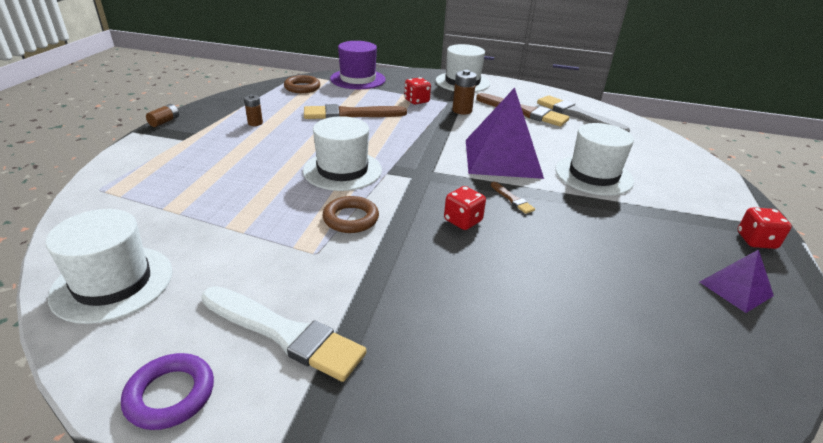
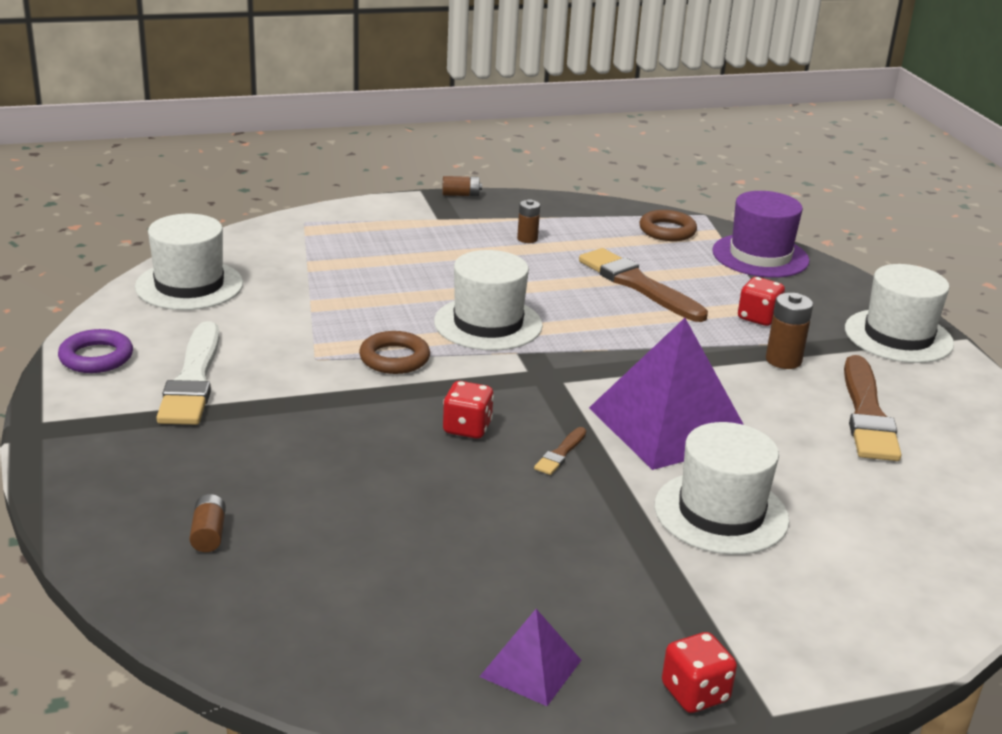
camera: 60 degrees right, 5 degrees down
grey brush [537,95,630,132] -> none
none -> brown battery [189,494,226,552]

